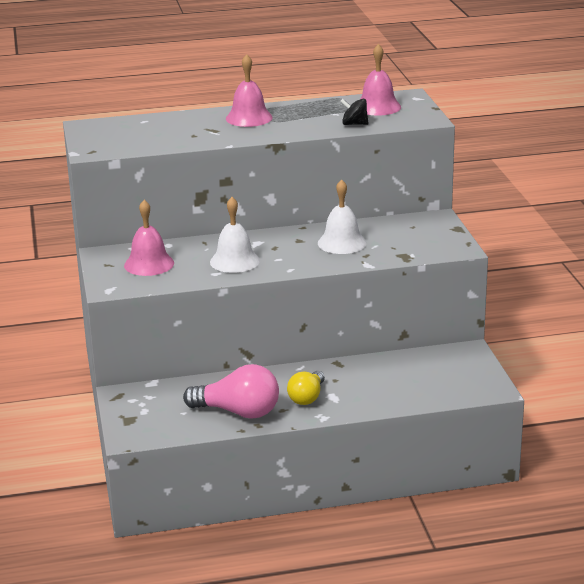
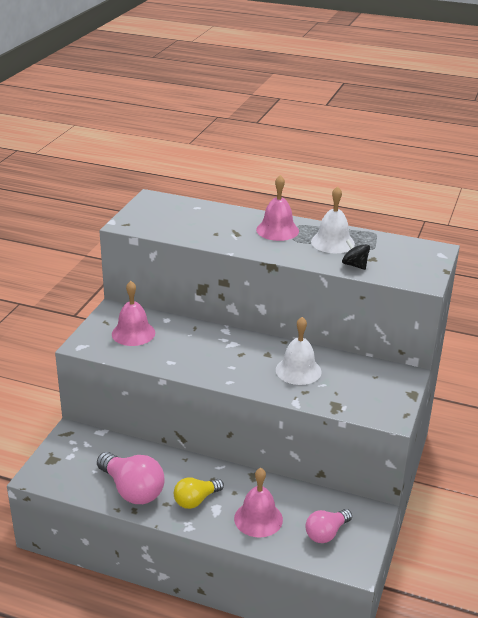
camera: 30 degrees right, 5 degrees up
white bell [210,197,260,273] -> white bell moved to [311,186,355,253]
pink bell [361,44,401,116] -> pink bell moved to [234,468,283,538]
none -> pink light bulb [305,509,352,543]

